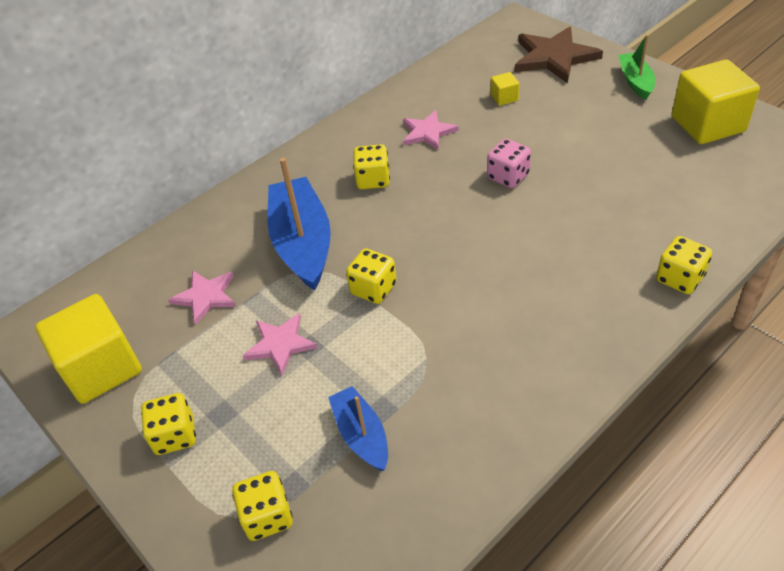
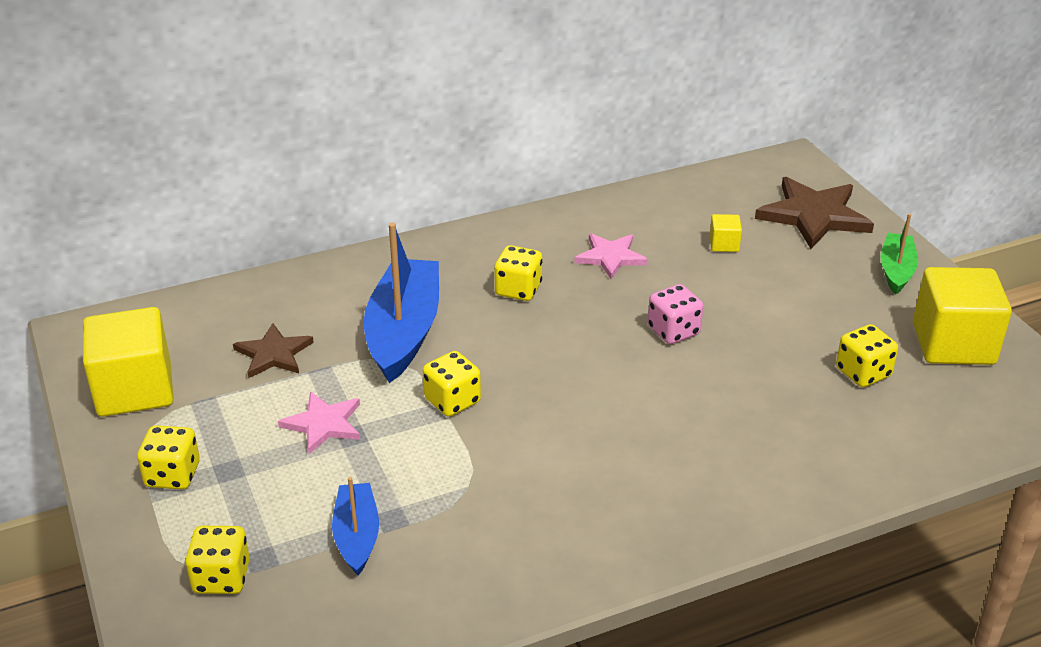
camera: 15 degrees right, 10 degrees down
pink star [168,270,236,325] -> brown star [233,323,314,378]
yellow dice [656,236,712,294] -> yellow dice moved to [836,324,898,387]

